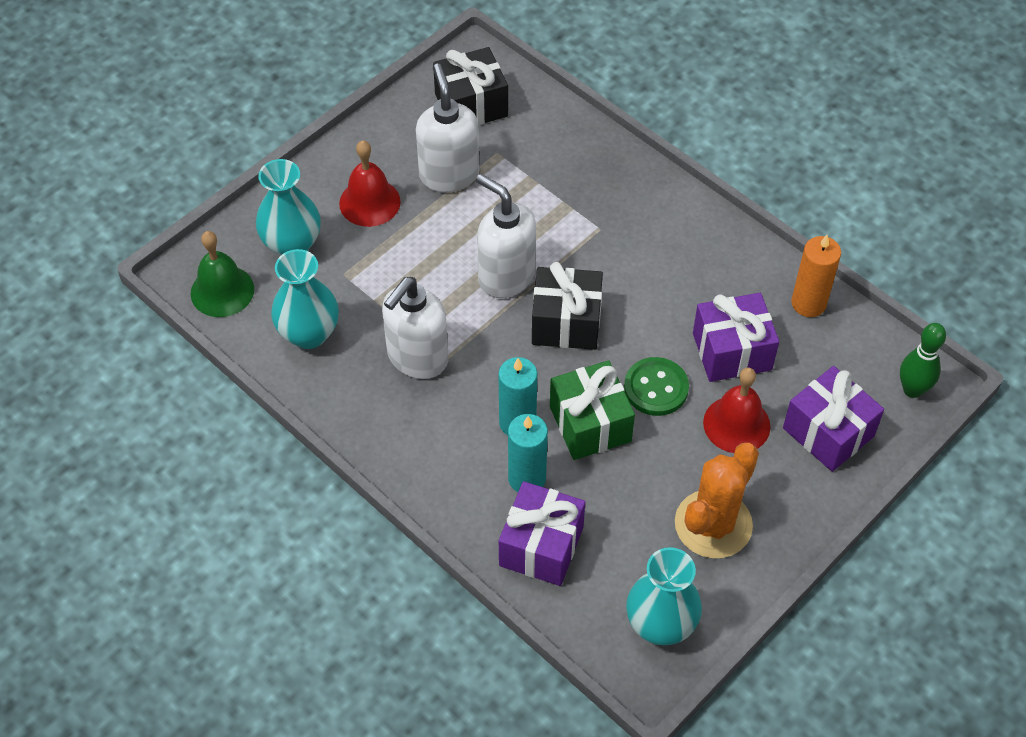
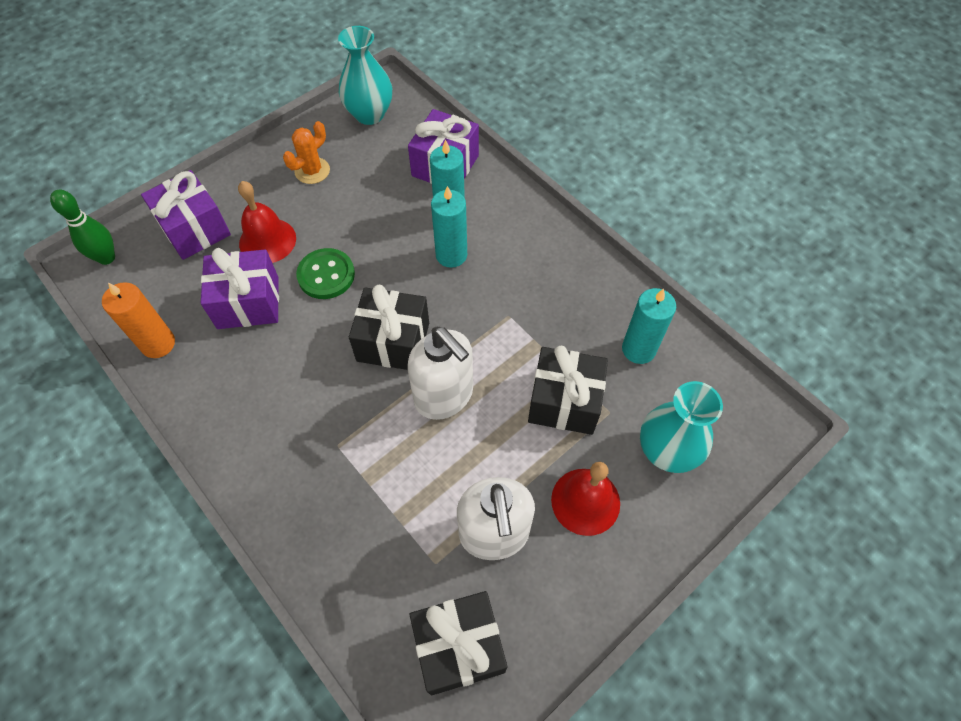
camera: 175 degrees left, 5 degrees up
green bell [191,231,254,317] -> none
turquoise vase [271,249,339,349] -> turquoise candle [622,288,676,364]
white soap dispenser [382,277,449,379] -> none
green gift [550,360,635,460] -> none
orange cactus [675,443,759,558] -> orange cactus [283,121,330,184], size x0.59
none -> black gift [528,346,608,435]

